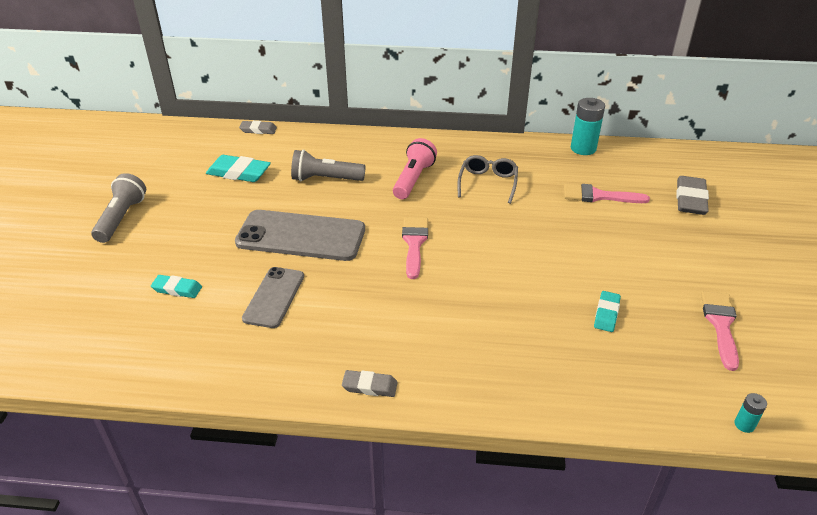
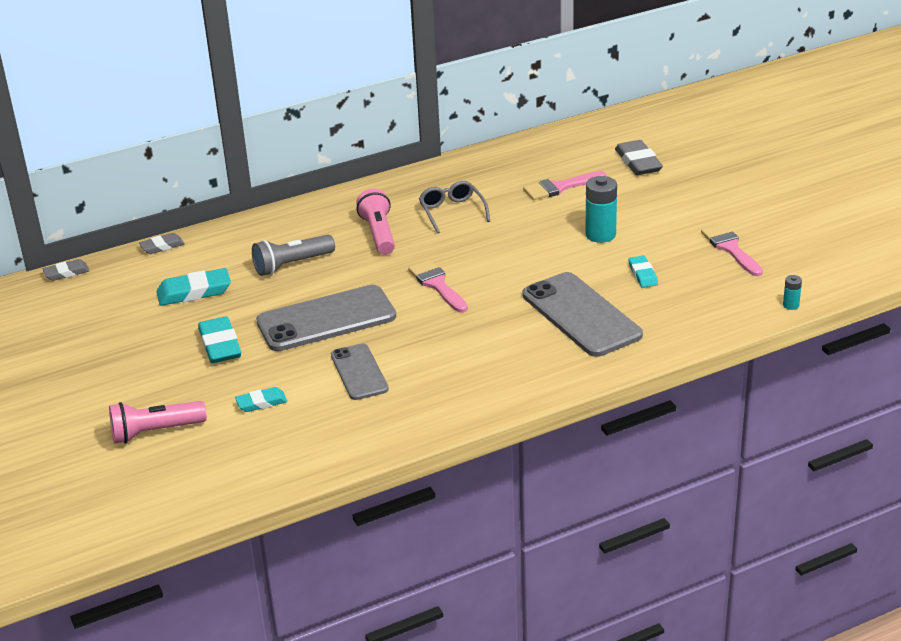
camera: 30 degrees left, 5 degrees down
grey flashlight [91,173,146,243] -> none
grey eraser [342,370,398,397] -> grey eraser moved to [43,259,90,281]
turquoise battery [571,98,605,155] -> turquoise battery moved to [586,176,617,243]
none -> pink flashlight [109,401,207,444]
none -> turquoise eraser [198,316,241,363]
none -> grey phone [523,272,643,357]

